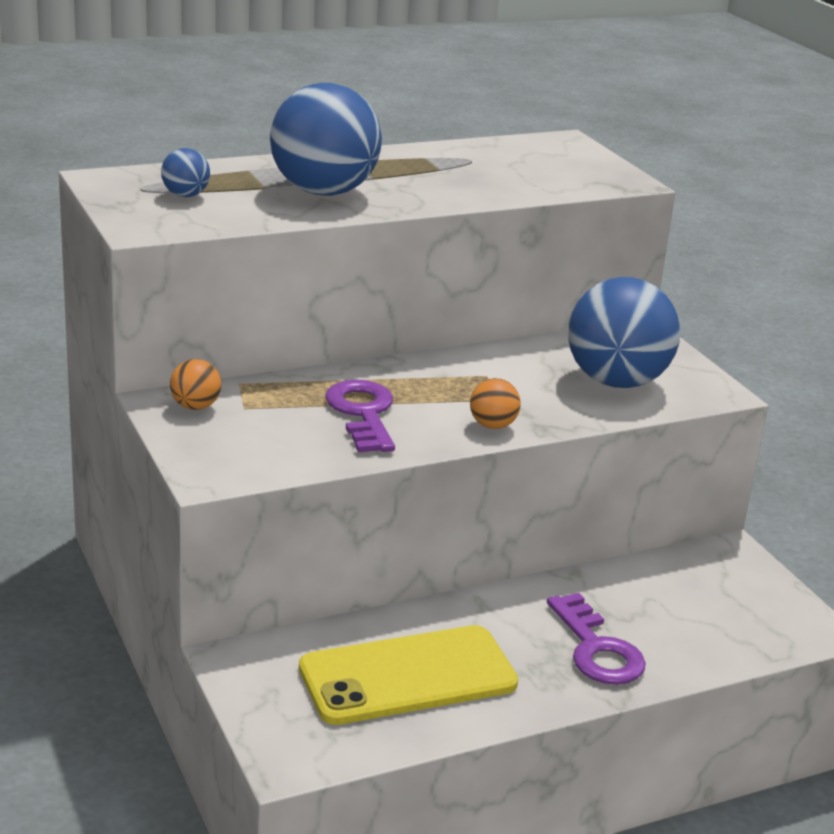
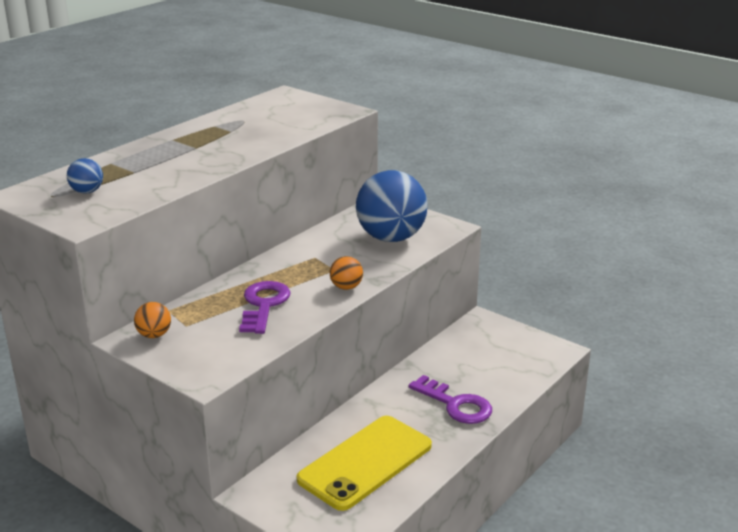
camera: 25 degrees left, 0 degrees up
blue ball [270,83,382,196] -> none
purple key [325,380,395,452] -> purple key turned 45 degrees clockwise [239,281,290,334]

